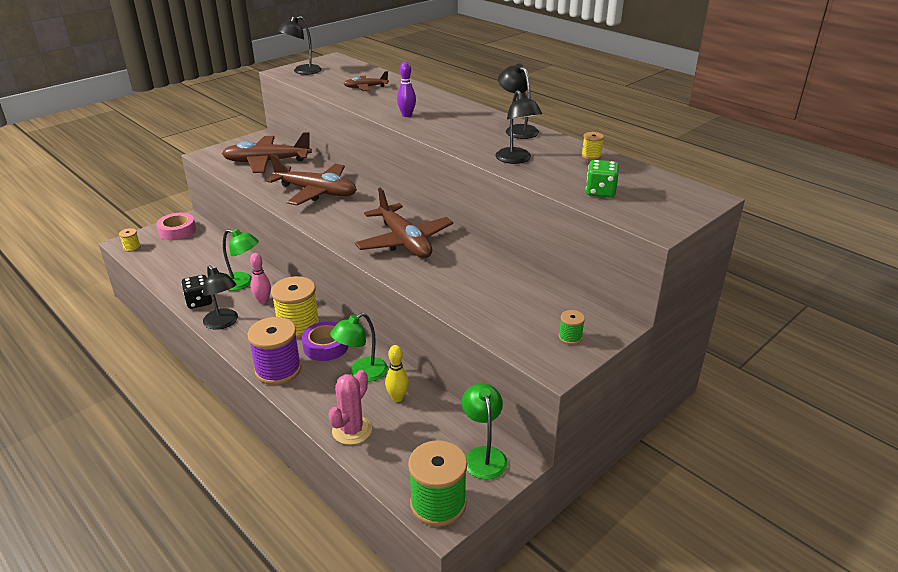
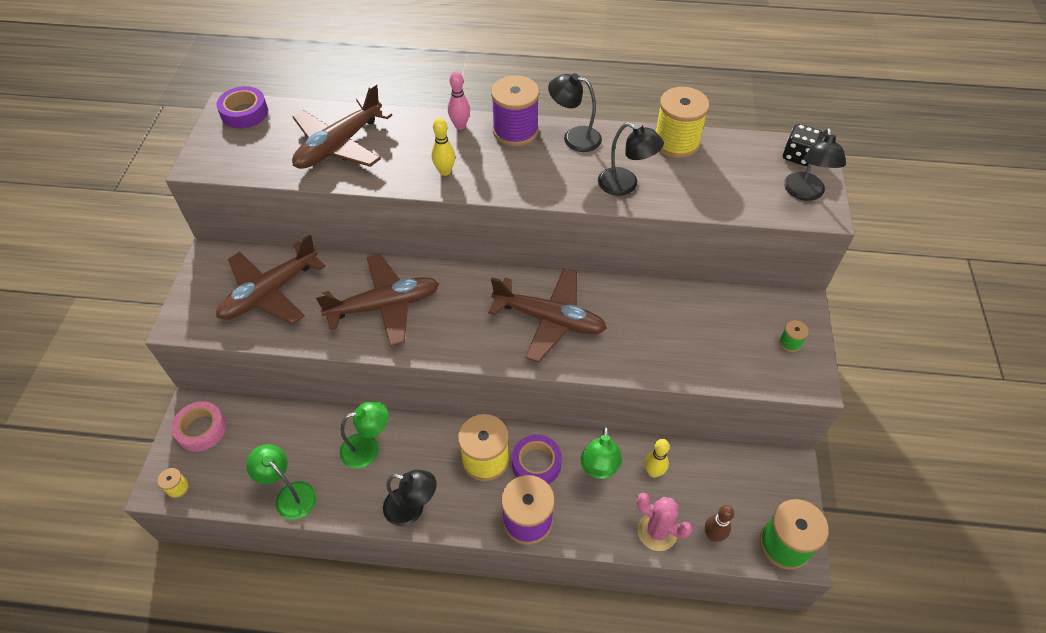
camera: 40 degrees left, 20 degrees up
black dice [182,275,212,309] -> black dice moved to [783,124,823,166]
pink bowling pin [250,253,271,304] -> pink bowling pin moved to [448,72,470,130]
black lamp [278,16,322,75] -> black lamp moved to [784,128,846,201]
pink cactus [328,370,372,445] -> pink cactus turned 45 degrees counterclockwise [636,493,693,551]
brown plane [344,71,389,91] -> brown plane [292,84,392,169], size x1.97
purple bowling pin [397,62,416,117] -> yellow bowling pin [432,118,455,176]
green lamp [462,383,508,480] -> green lamp moved to [246,444,317,520]
yellow spool [582,132,604,160] -> yellow spool [656,87,710,158], size x2.20
green dice [586,160,619,198] -> none
none -> purple tape [216,86,268,129]
none -> purple spool [491,75,539,146]
none -> brown bowling pin [705,505,734,542]

